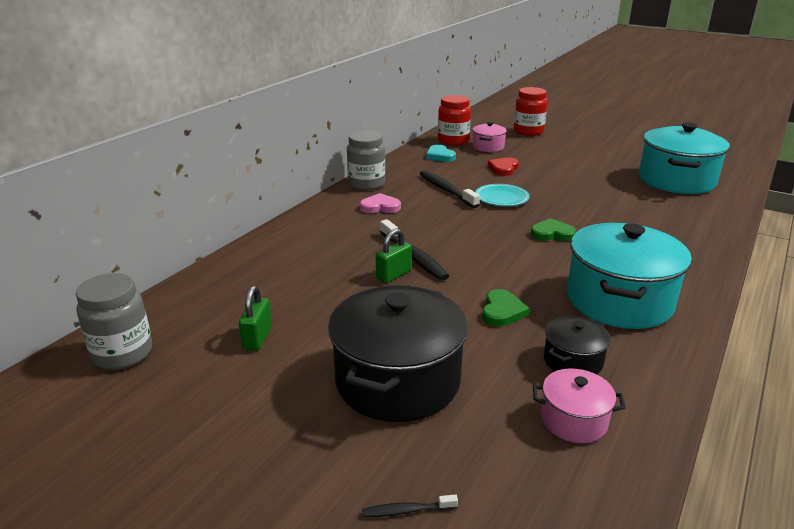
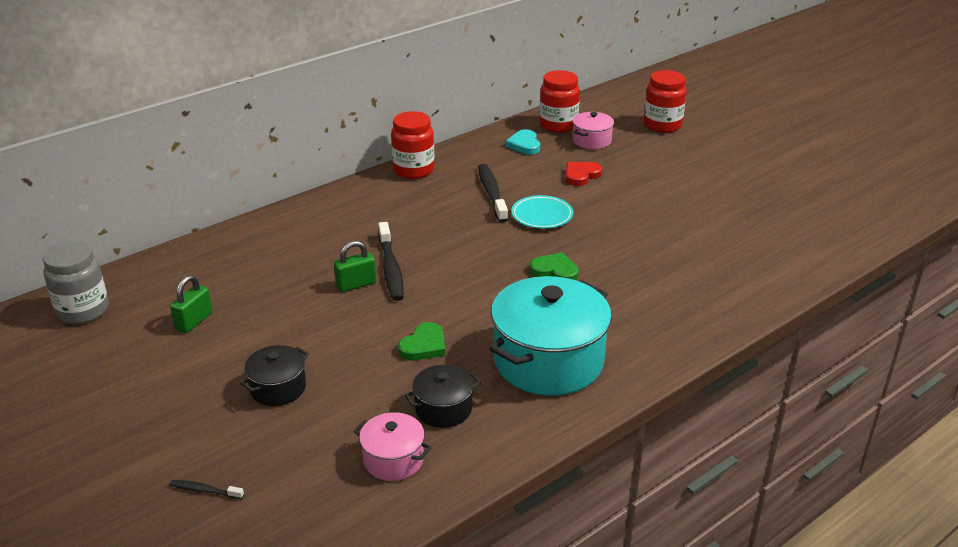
camera: 20 degrees right, 5 degrees up
black pot [328,285,468,422] -> black pot [240,345,309,406], size x0.49
grey jar [347,131,385,191] -> red jar [391,111,434,179]
pink heart [360,193,401,213] -> none
turquoise pot [639,122,730,194] -> none

